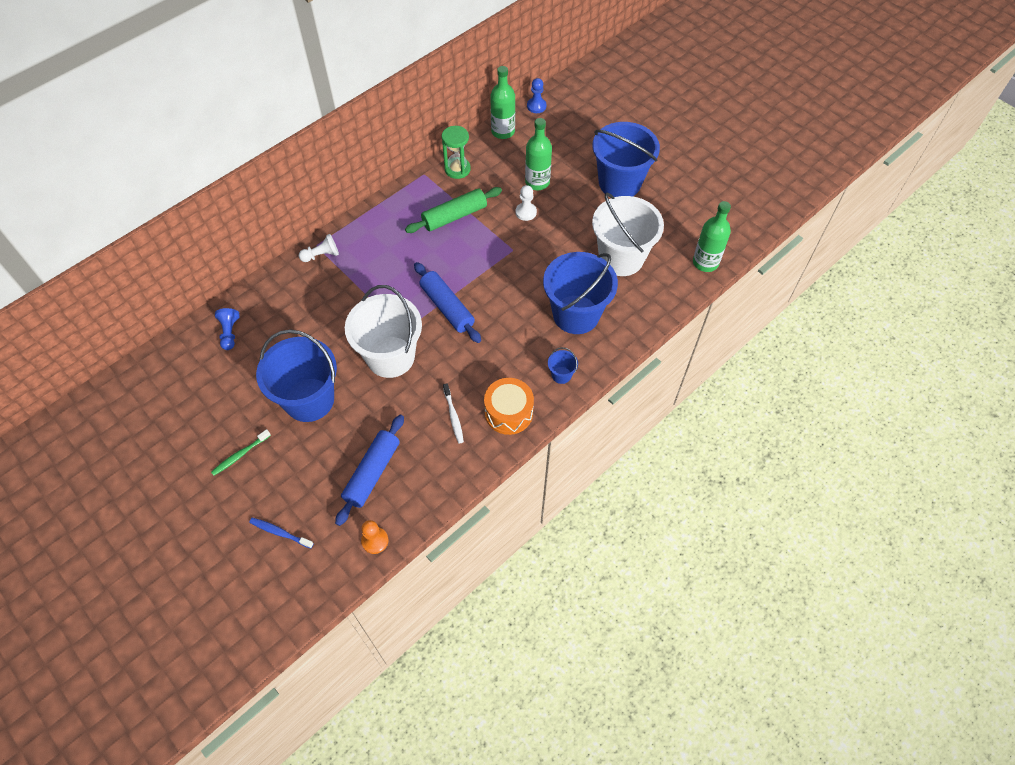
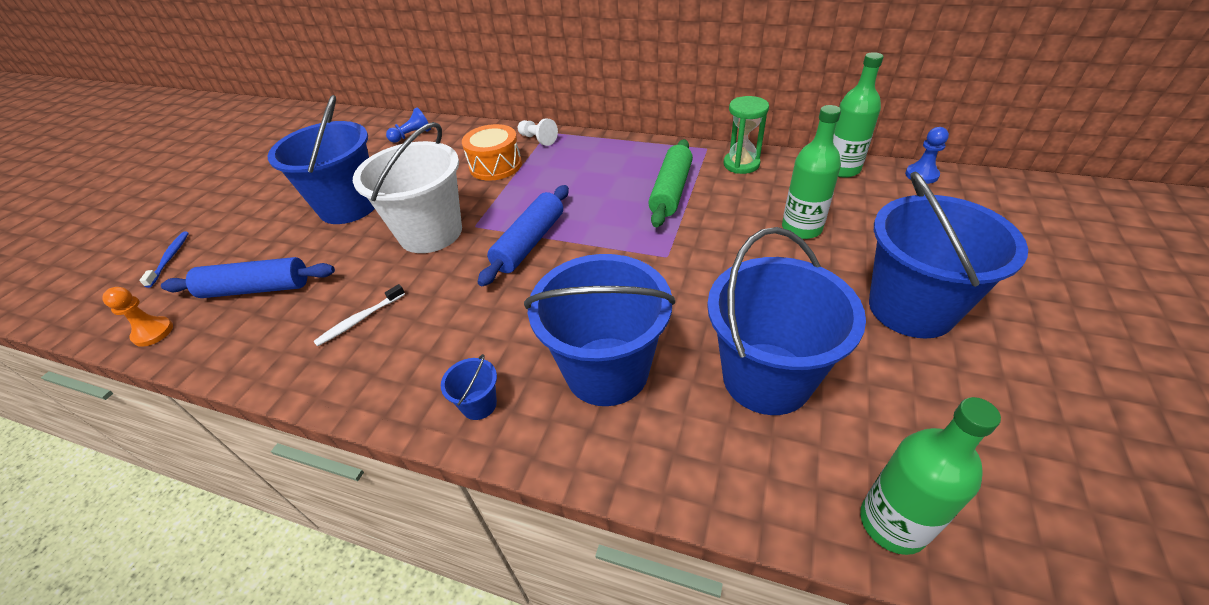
camera: 65 degrees right, 15 degrees down
green toothbrush [211,429,271,476] -> none
green rolling pin [405,187,502,233] -> green rolling pin turned 75 degrees clockwise [648,139,693,227]
orange drum [484,378,534,435] -> orange drum moved to [462,124,522,181]
white pawn [516,185,537,221] -> none
white bucket [592,193,664,276] -> blue bucket [707,227,866,415]

